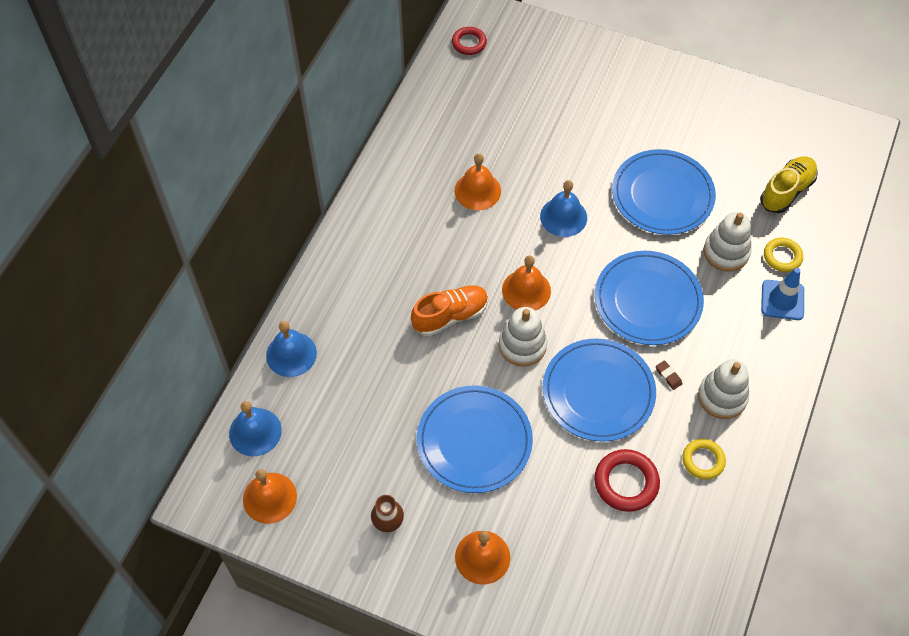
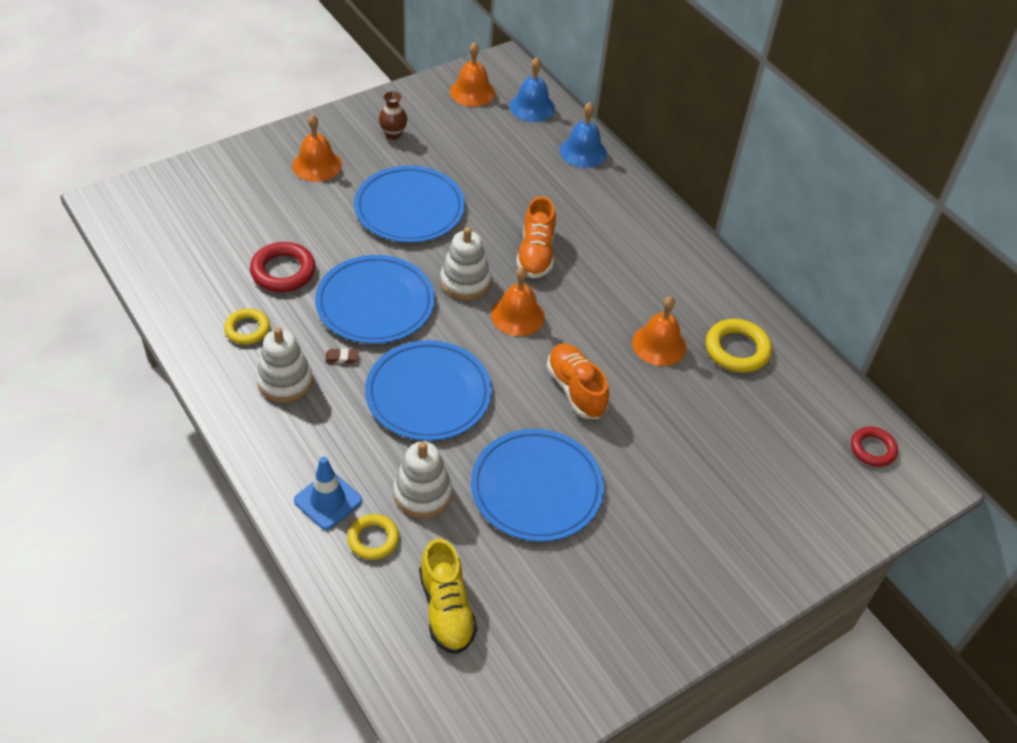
camera: 120 degrees right, 10 degrees down
blue bell [540,180,587,237] -> orange shoe [547,343,609,419]
none -> yellow ring [706,319,772,373]

